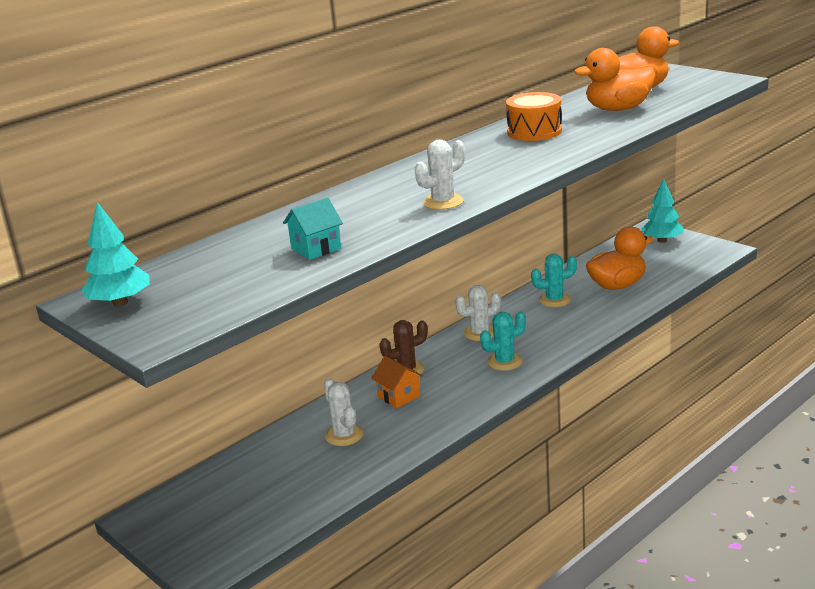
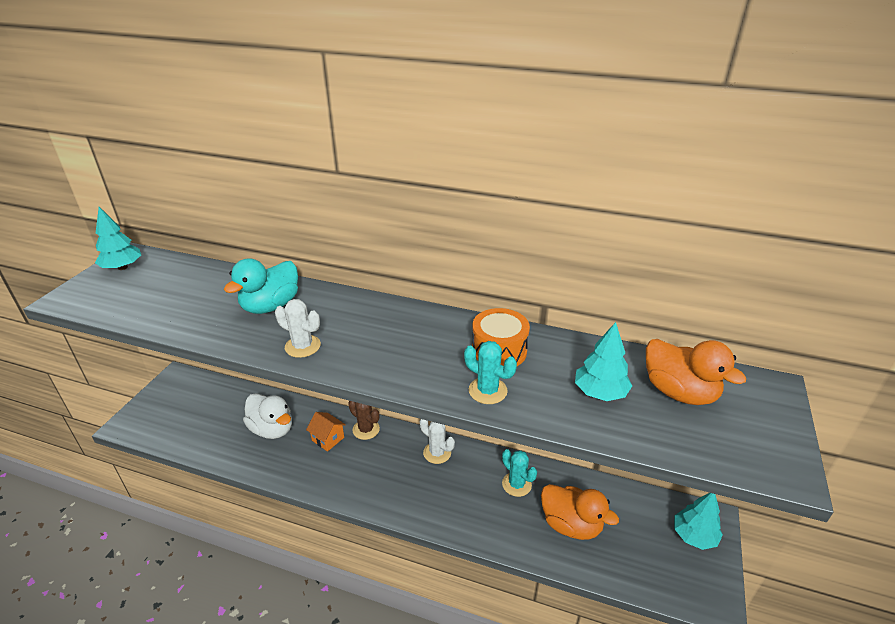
camera: 60 degrees right, 10 degrees up
turquoise house [283,197,343,260] -> none
white cactus [324,378,363,446] -> white duck [243,393,292,439]
orange house [371,356,423,408] -> orange house turned 75 degrees counterclockwise [306,412,346,452]
turquoise cactus [480,312,526,371] -> turquoise cactus moved to [464,341,517,404]
orange duck [574,48,655,111] -> turquoise tree [575,322,632,401]
none -> turquoise duck [224,258,298,314]

